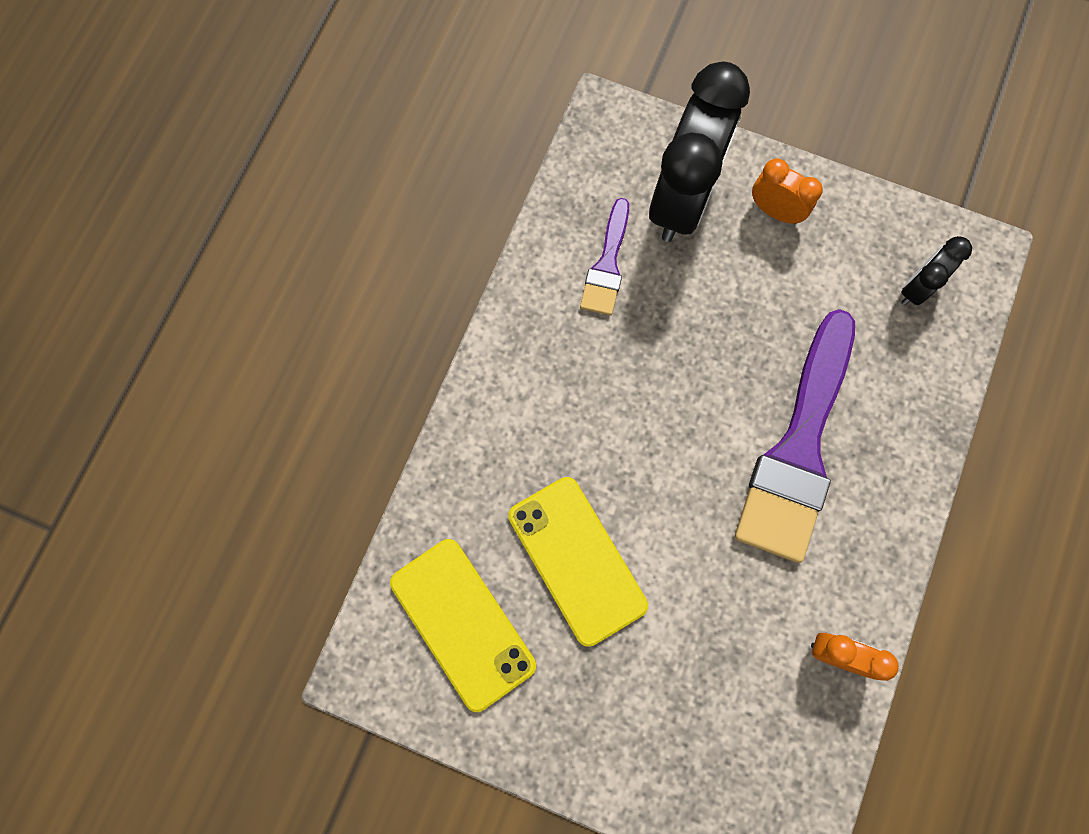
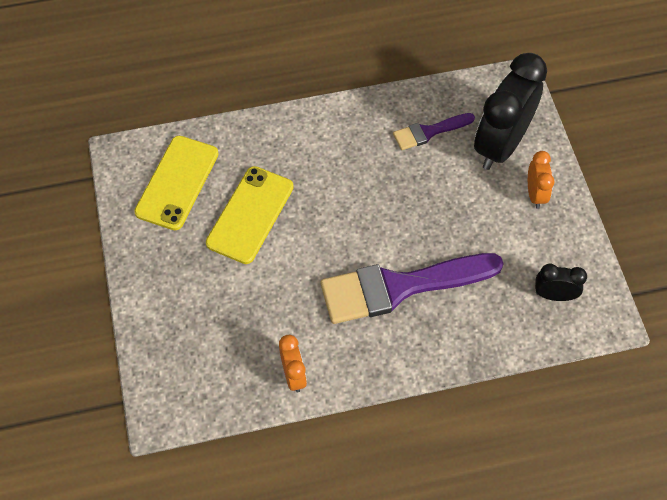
camera: 55 degrees right, 15 degrees down
black clock [649,62,750,242] -> black clock turned 135 degrees clockwise [474,53,547,170]

